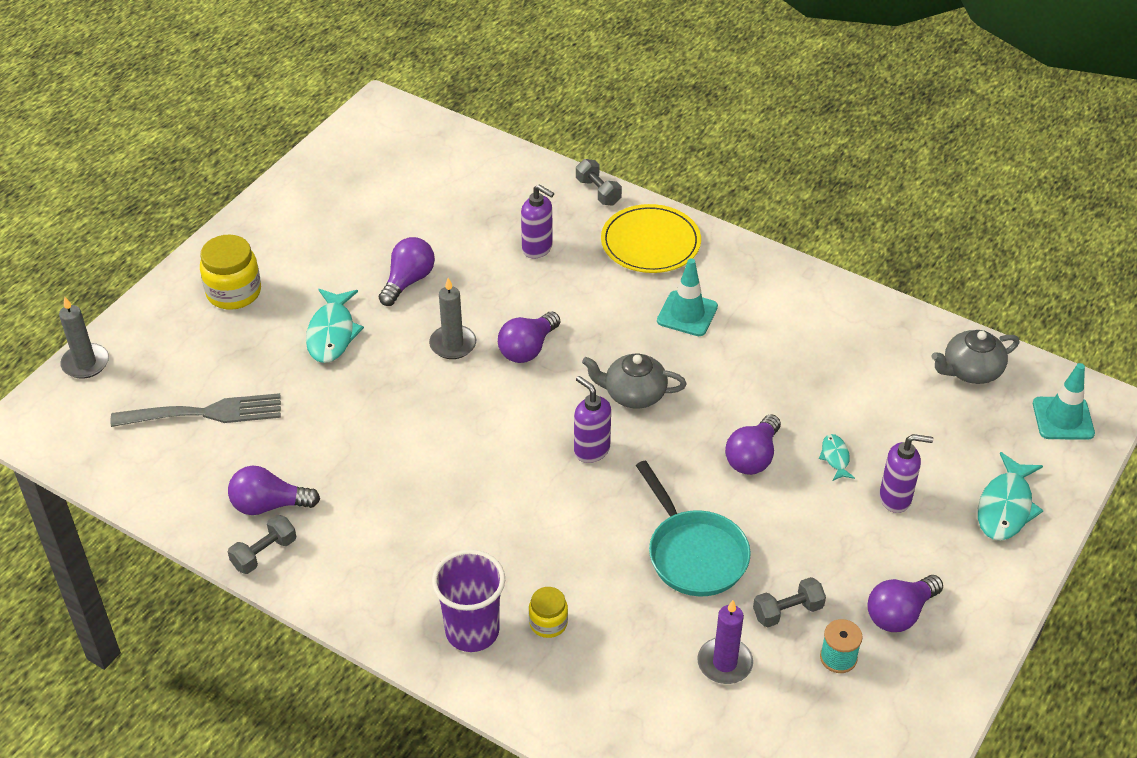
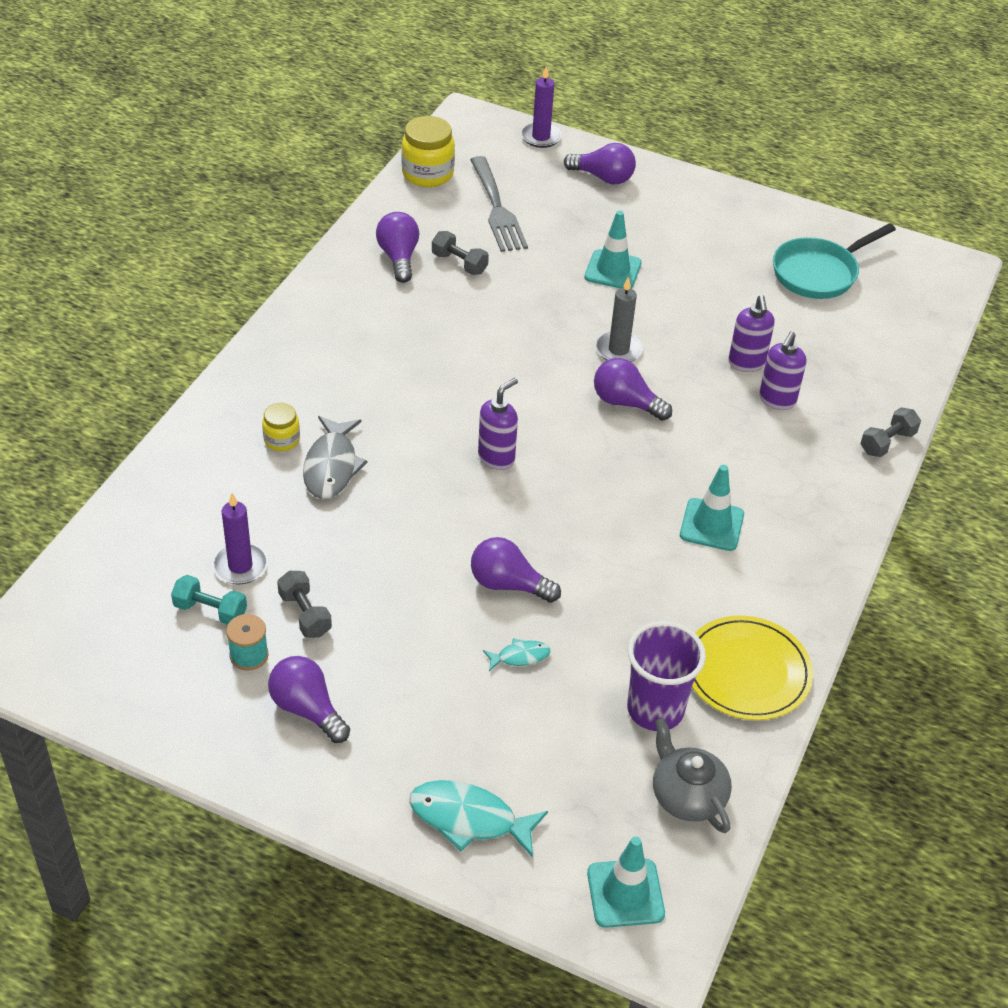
camera: 80 degrees right, 0 degrees up
grey candle [59,297,109,379] -> purple candle [521,66,562,148]
yellow jar [200,235,261,310] -> yellow jar moved to [401,116,455,187]
grey dumbbell [228,515,296,574] -> grey dumbbell moved to [432,231,489,275]
turquoise fish [306,289,364,363] -> turquoise traffic cone [584,211,642,289]
purple light bulb [379,237,435,306] -> purple light bulb moved to [564,143,636,184]
purple cup [432,549,505,652] -> purple cup moved to [627,621,706,731]
grey teapot [582,354,687,409] -> none
yellow plate [601,204,701,273] -> yellow plate moved to [692,616,813,720]
turquoise pan [636,460,751,597] -> turquoise pan moved to [773,223,896,299]
purple soap dispenser [879,434,933,513] -> purple soap dispenser moved to [728,295,775,372]
none -> turquoise dumbbell [171,575,247,625]
none -> grey fish [303,416,367,499]

